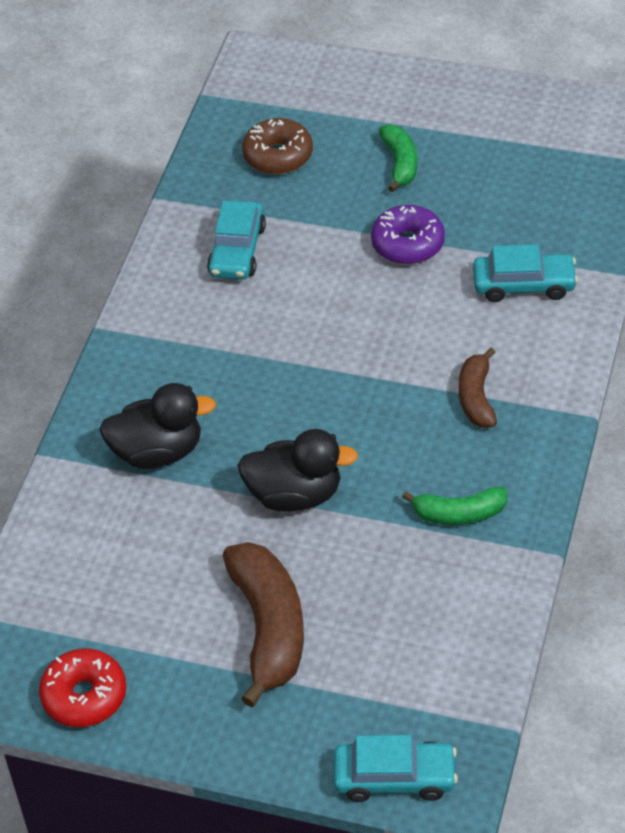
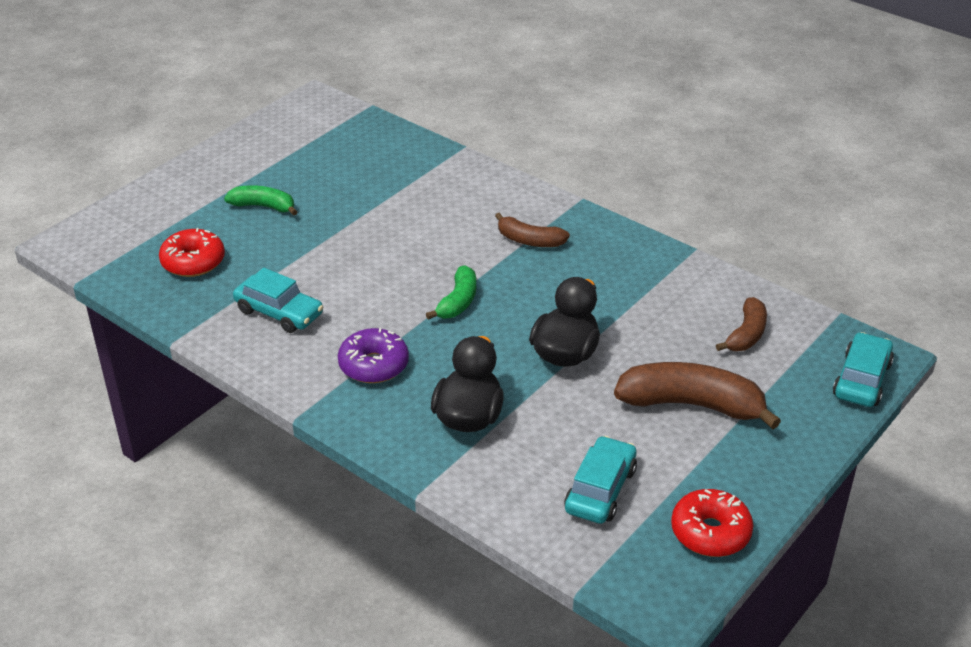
camera: 70 degrees left, 10 degrees down
brown donut [242,118,313,174] -> red donut [159,228,225,277]
purple donut [371,205,445,264] -> purple donut moved to [338,328,409,383]
green banana [402,487,508,525] -> green banana moved to [426,265,476,319]
turquoise car [473,244,578,302] -> turquoise car moved to [564,436,637,524]
none -> brown banana [716,297,767,351]

